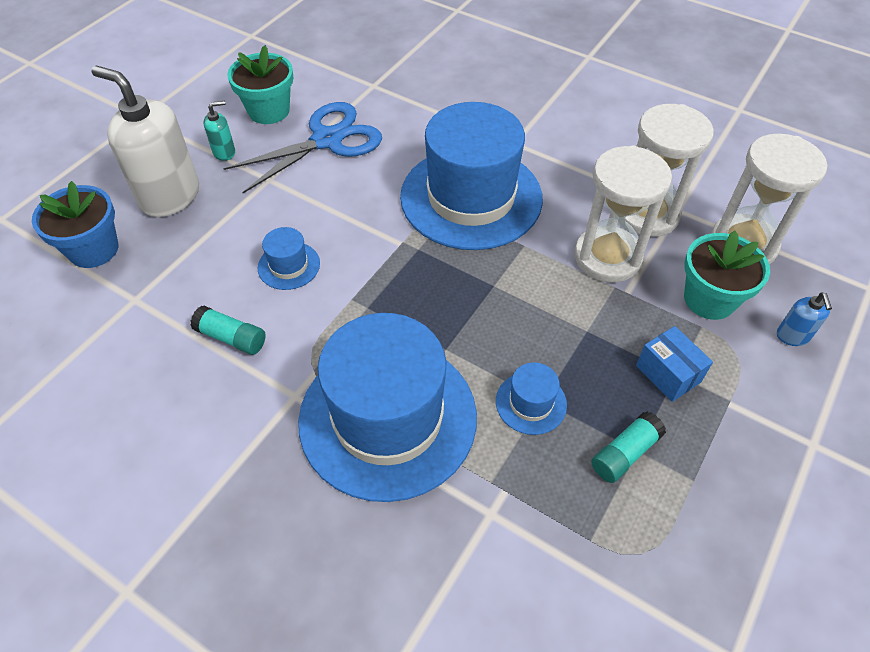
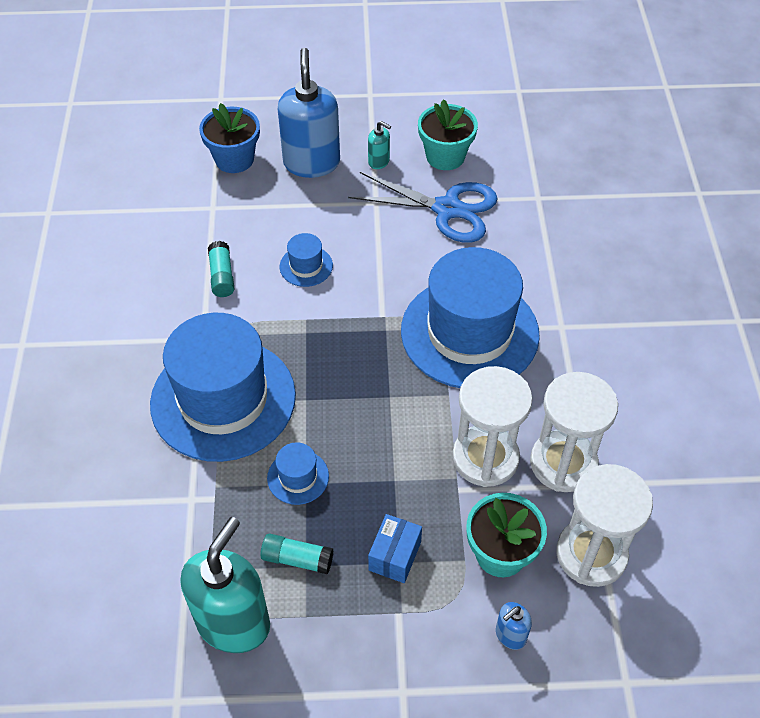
camera: 55 degrees right, 0 degrees up
white soap dispenser [92,65,199,217] -> blue soap dispenser [278,48,340,178]
none -> turquoise soap dispenser [180,517,270,653]

